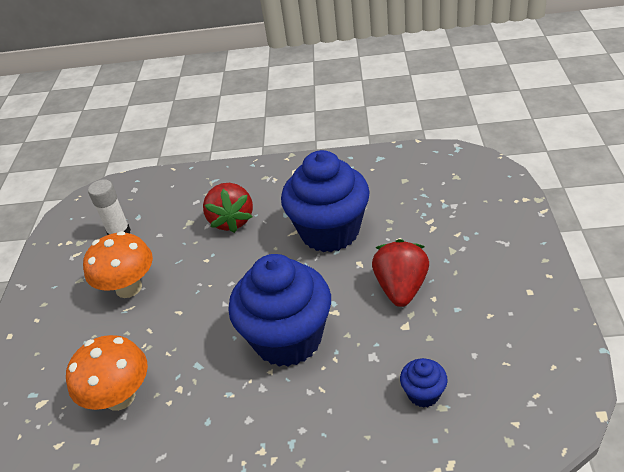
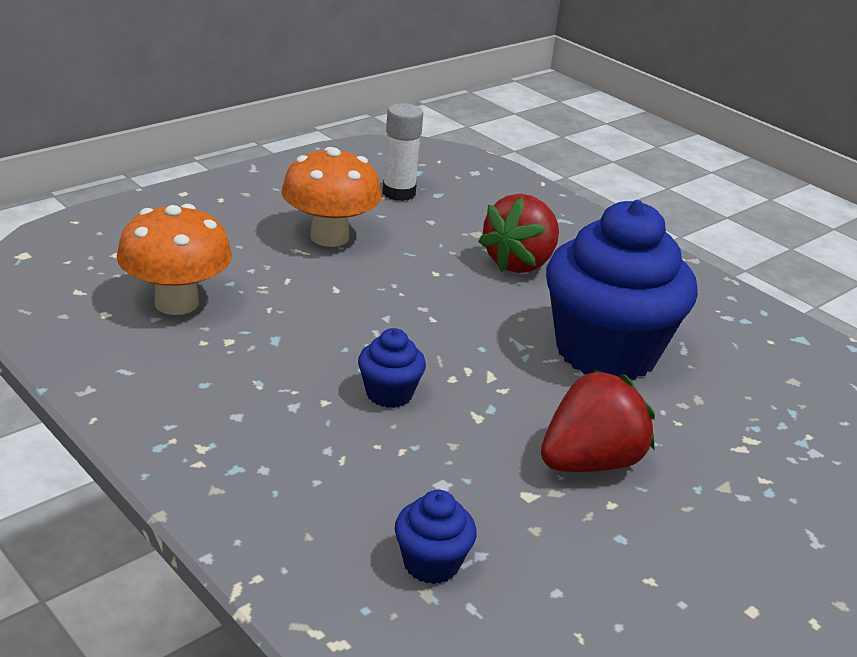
camera: 40 degrees right, 10 degrees down
blue cupcake [228,254,331,367] -> blue cupcake [358,328,426,408], size x0.42

